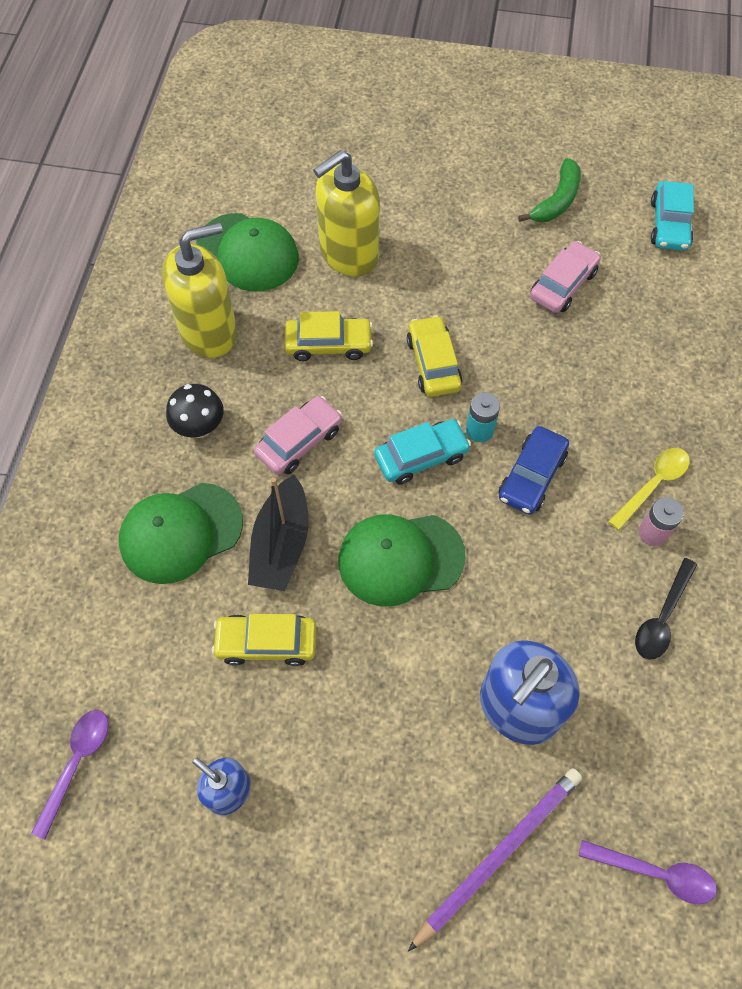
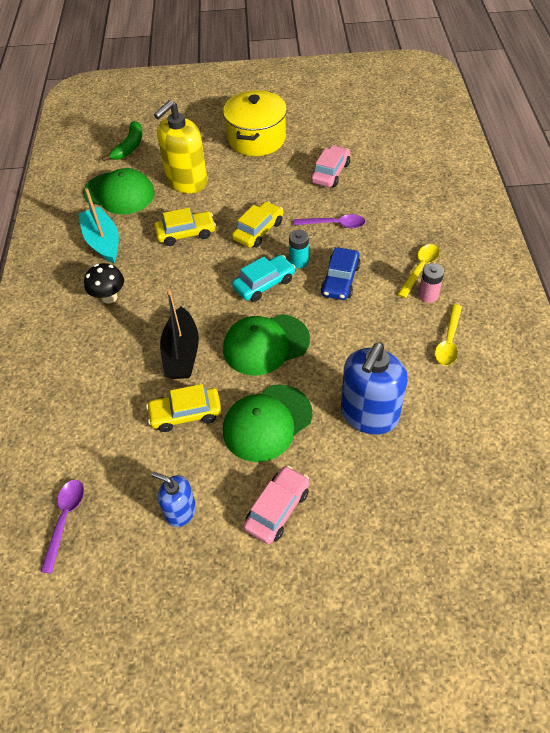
camera: 10 degrees left, 10 degrees down
green cap [119,483,243,584] -> green cap moved to [223,384,312,462]
yellow soap dispenser [162,222,237,358] -> turquoise boat [79,188,119,263]
pink car [254,396,342,475] -> pink car moved to [243,466,310,544]
yellow car [407,315,463,397] -> yellow car turned 60 degrees clockwise [232,201,283,248]
purple pencil [408,768,582,952] -> none
green banana [518,158,581,222] -> green banana moved to [102,121,143,161]
purple spoon [579,840,717,904] -> purple spoon moved to [293,214,366,228]
black spoon [635,558,697,660] -> yellow spoon [435,304,462,366]
turquoise car [651,181,694,251] -> none
none -> yellow pot [223,90,287,156]

